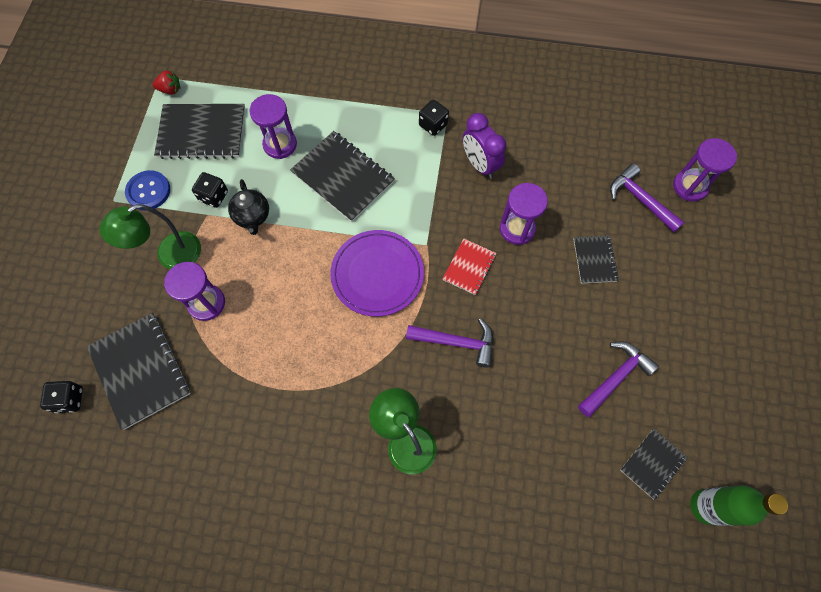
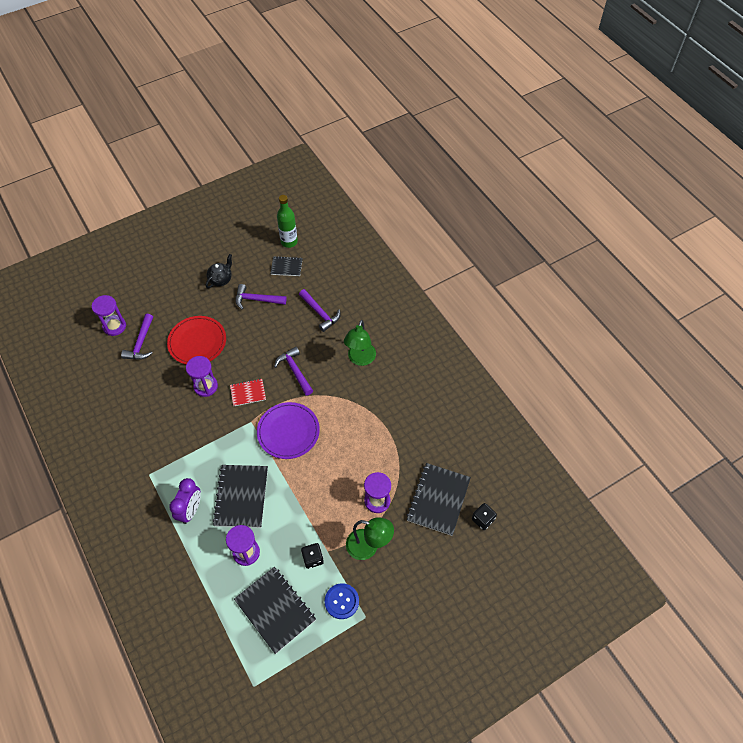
camera: 130 degrees left, 10 degrees down
red strawberry [153,70,181,95] -> none
black teapot [228,179,269,235] -> black teapot moved to [206,254,232,288]
black dice [419,100,449,136] -> none
purple clock [463,113,506,179] -> purple clock moved to [169,478,201,524]
black notebook [574,235,619,283] -> red plate [167,316,226,365]
none -> purple hammer [299,289,341,332]

